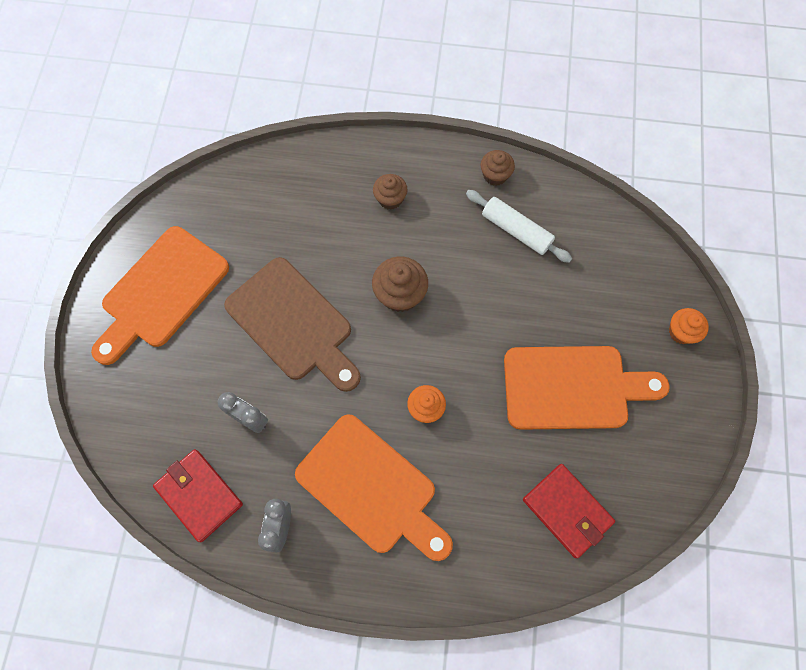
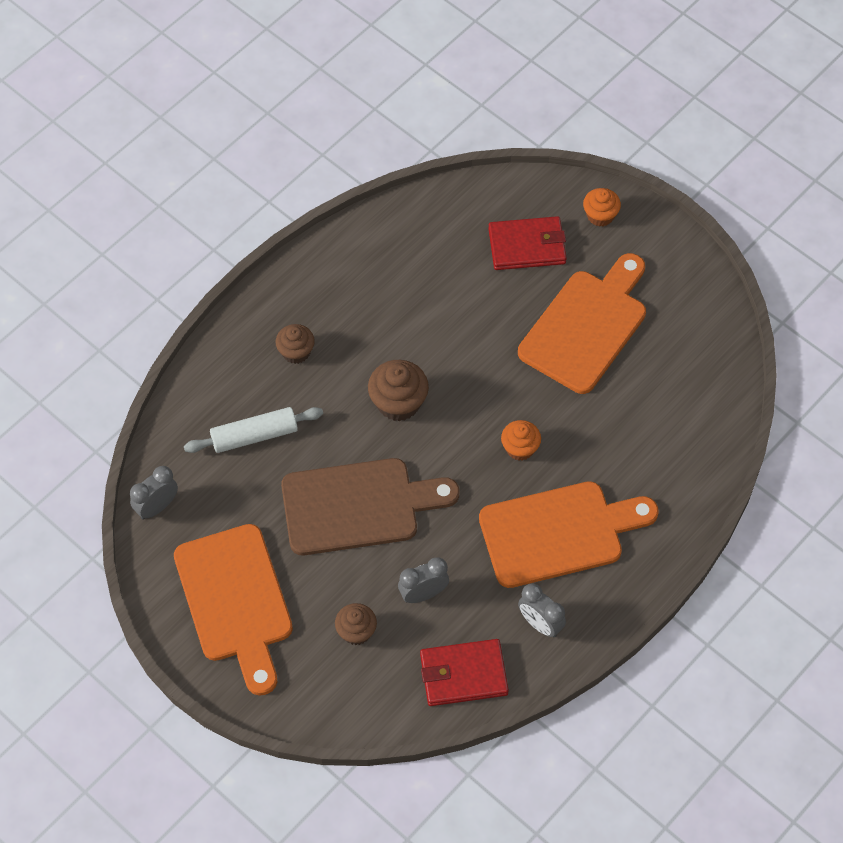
camera: 55 degrees left, 10 degrees down
white rolling pin [466,190,572,263] -> white rolling pin moved to [184,407,323,453]
brown cupcake [480,150,515,186] -> brown cupcake moved to [335,603,377,645]
red wallet [523,464,615,558] -> red wallet moved to [488,216,567,270]
none -> grey clock [130,466,178,519]

